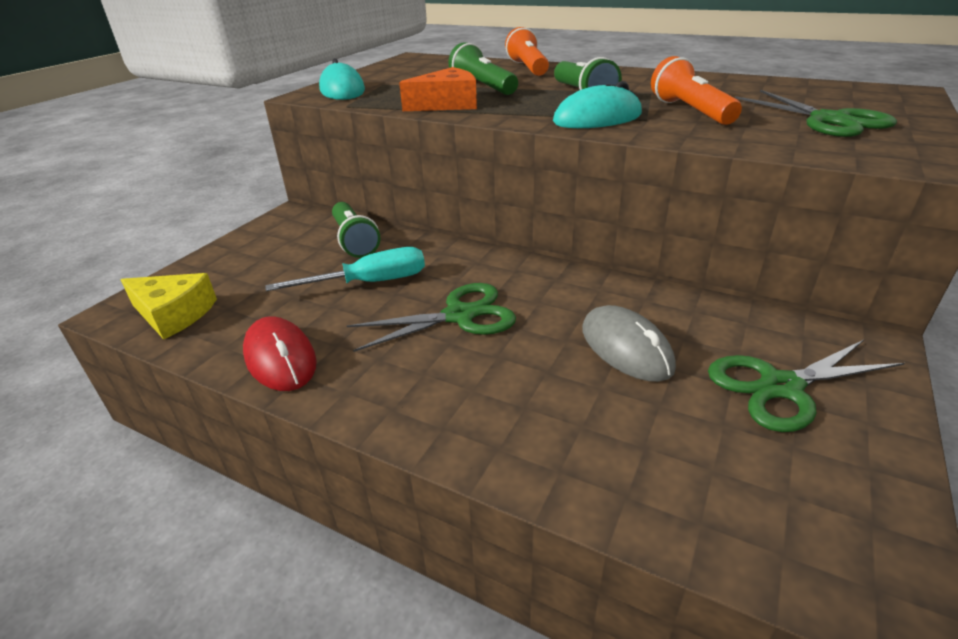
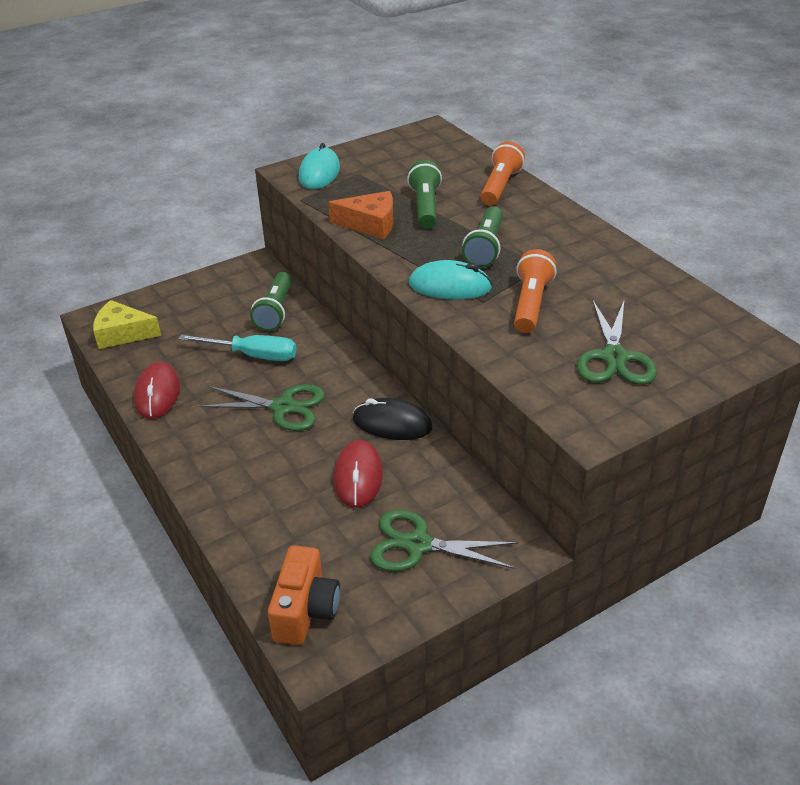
camera: 30 degrees right, 5 degrees up
yellow cheese [121,273,217,340] -> yellow cheese turned 135 degrees clockwise [93,300,161,349]
grey mouse [582,305,676,382] -> red mouse [334,440,383,508]
none -> orange camera [268,545,340,645]
none -> black mouse [353,398,433,440]

